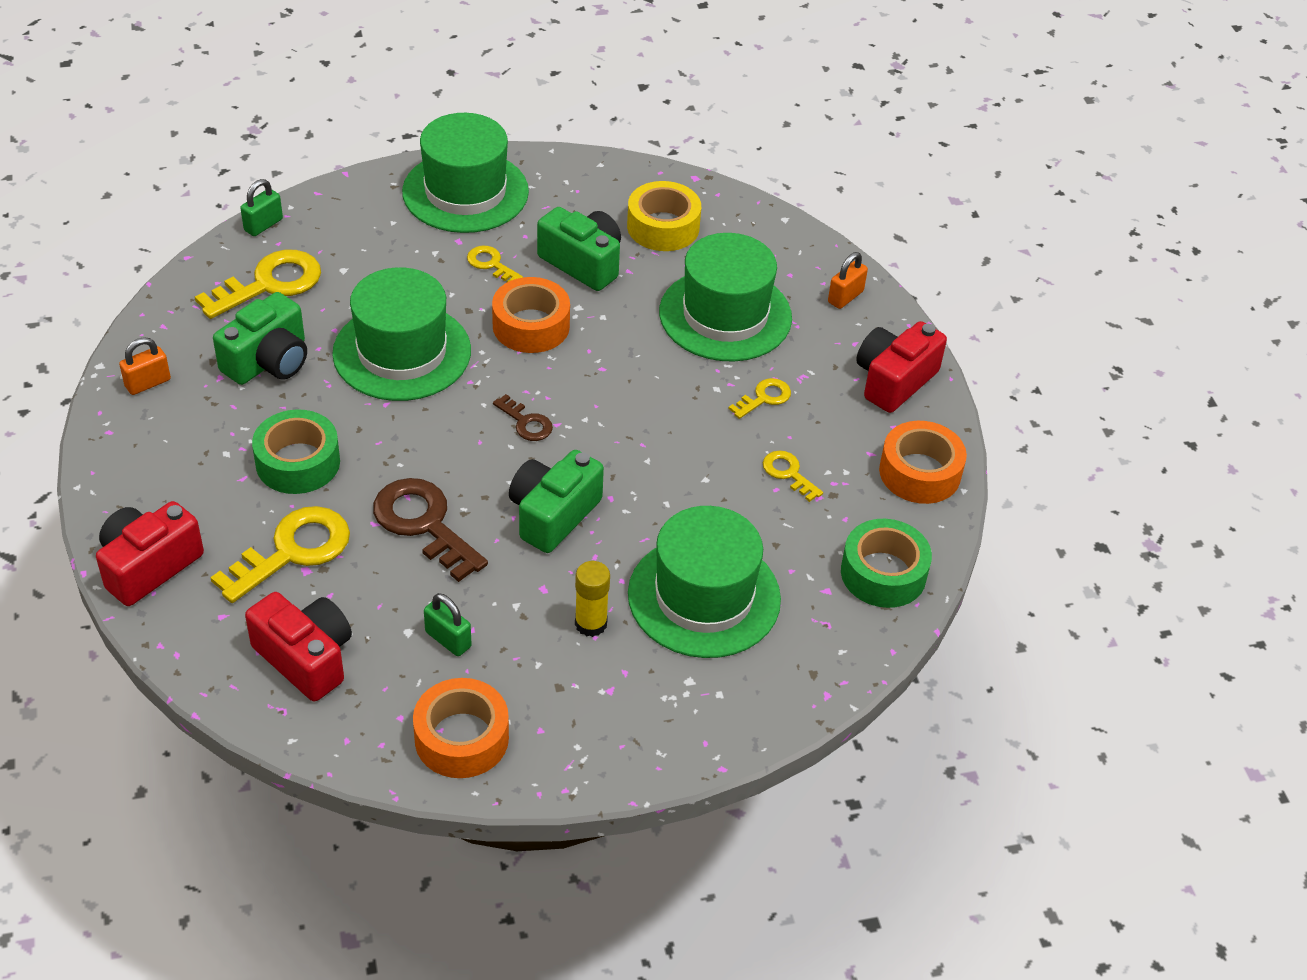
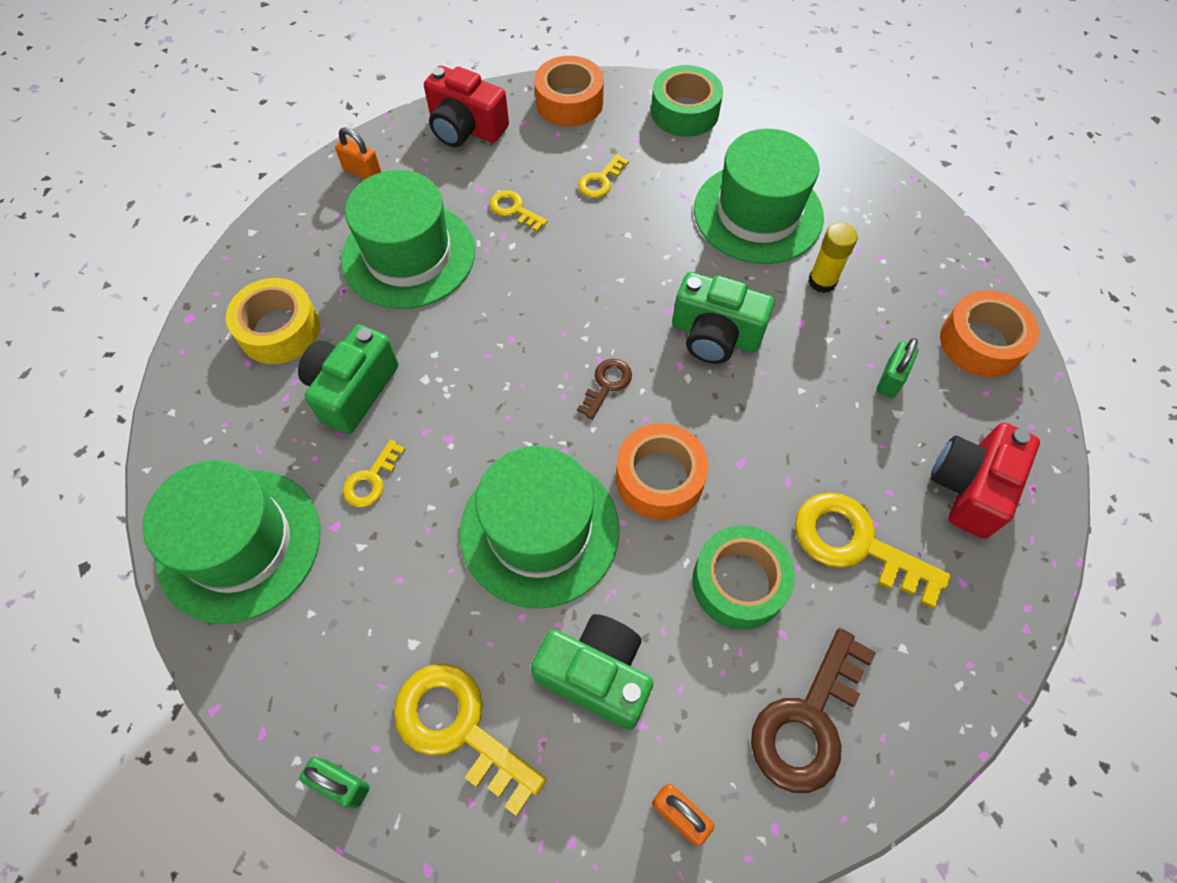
camera: 100 degrees left, 15 degrees up
red camera [96,501,204,606] -> none
brown key [373,478,488,582] -> brown key moved to [751,628,876,793]
orange tape [492,277,570,353] -> orange tape moved to [616,423,708,520]

